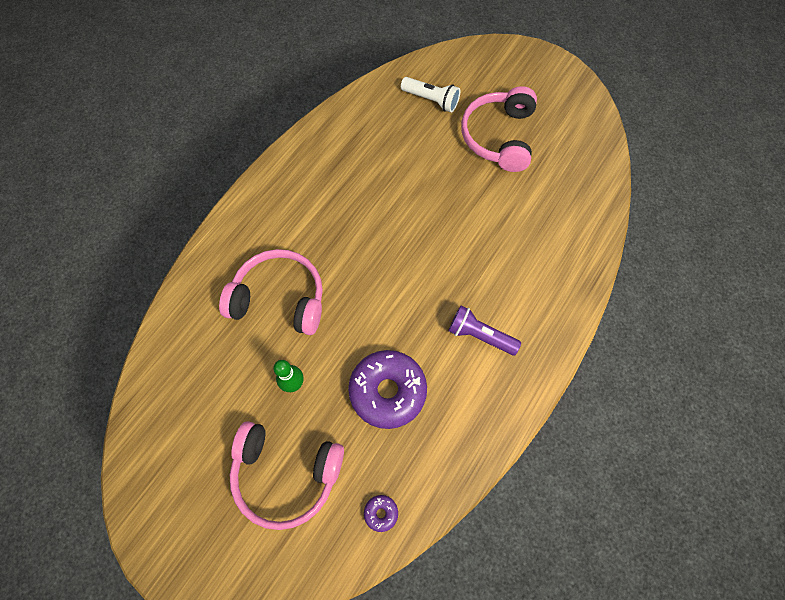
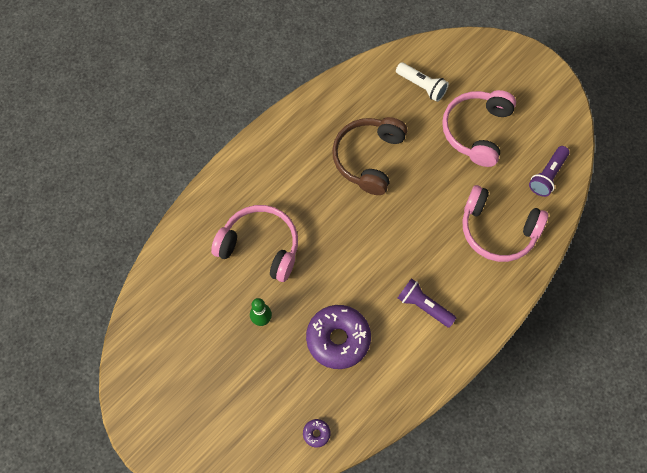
camera: 10 degrees right, 0 degrees up
pink headphones [230,421,344,530] -> pink headphones moved to [463,185,548,262]
none -> brown headphones [332,117,408,195]
none -> purple flashlight [529,146,570,197]

